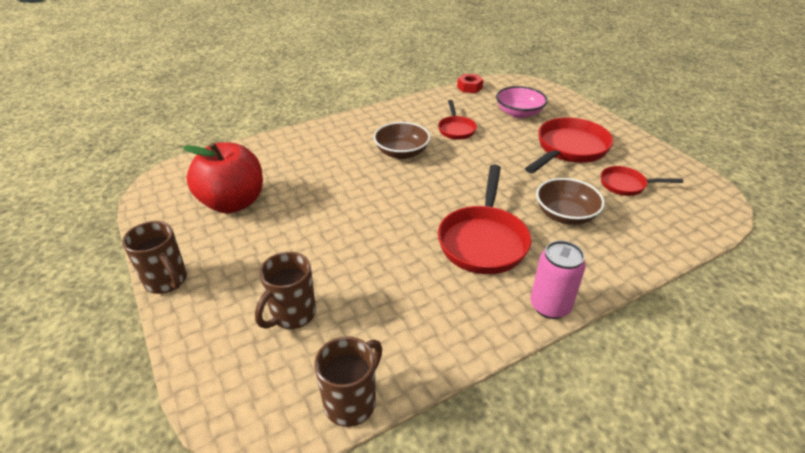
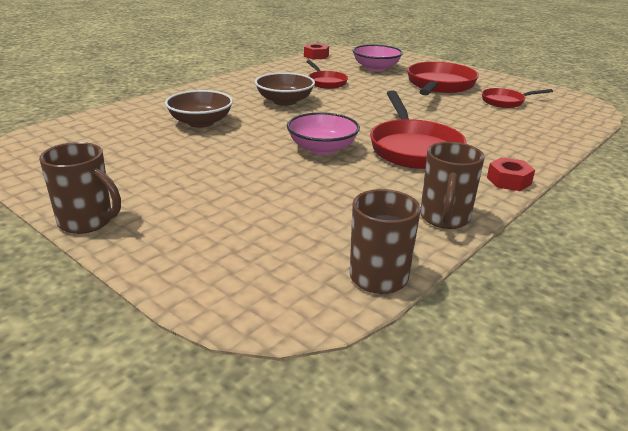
camera: 20 degrees left, 10 degrees down
red apple [183,142,263,214] -> none
brown mug [255,252,316,329] -> brown mug moved to [420,142,485,229]
pink can [530,241,586,319] -> red nut [487,157,535,191]
brown bowl [536,178,605,225] -> brown bowl moved to [165,90,233,128]
none -> pink bowl [287,112,360,155]

